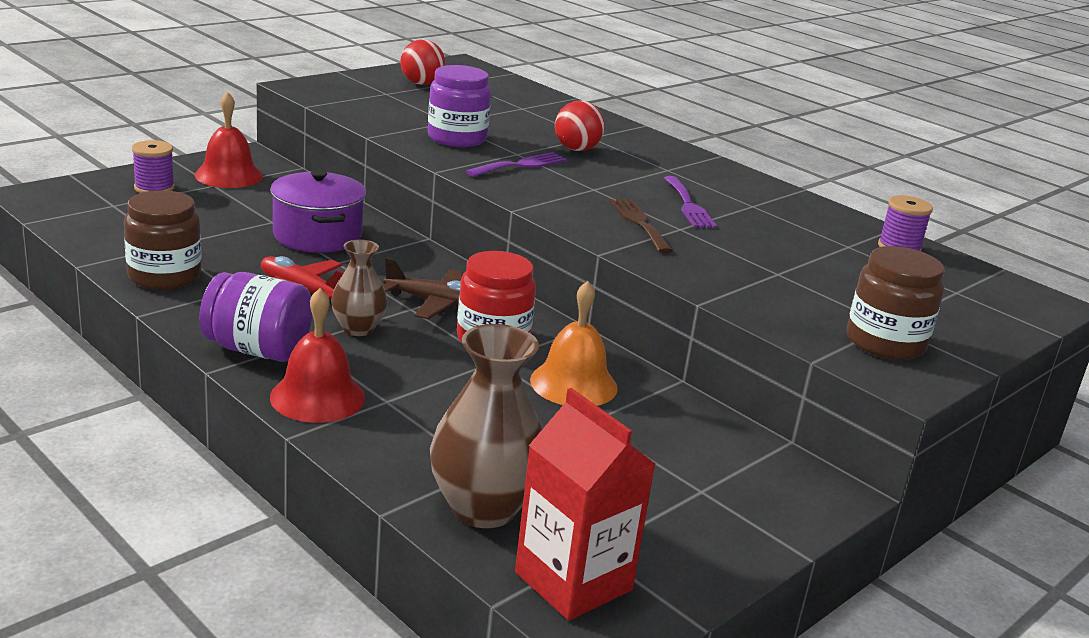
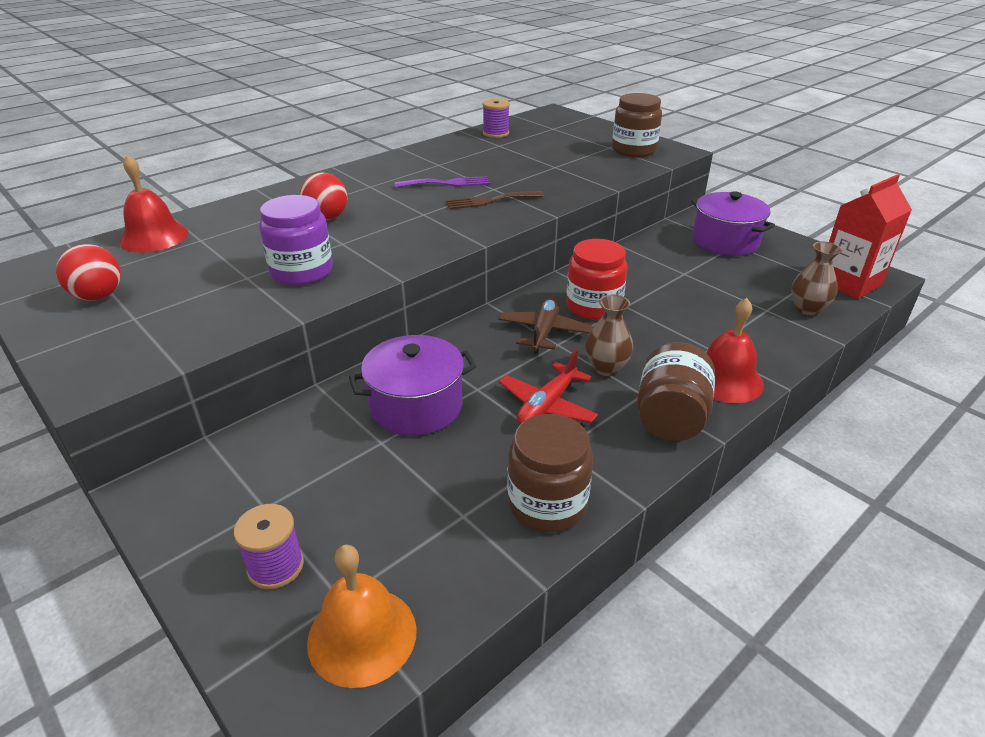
camera: 85 degrees left, 10 degrees up
red bell [195,92,263,188] -> red bell moved to [119,154,189,253]
purple jar [199,272,312,362] -> brown jar [637,342,715,441]
brown vase [430,324,543,528] -> brown vase [791,242,842,315], size x0.59
purple fork [466,152,567,177] -> none
orange bell [530,281,618,406] -> orange bell moved to [307,545,417,688]
none -> purple pot [691,192,775,256]

